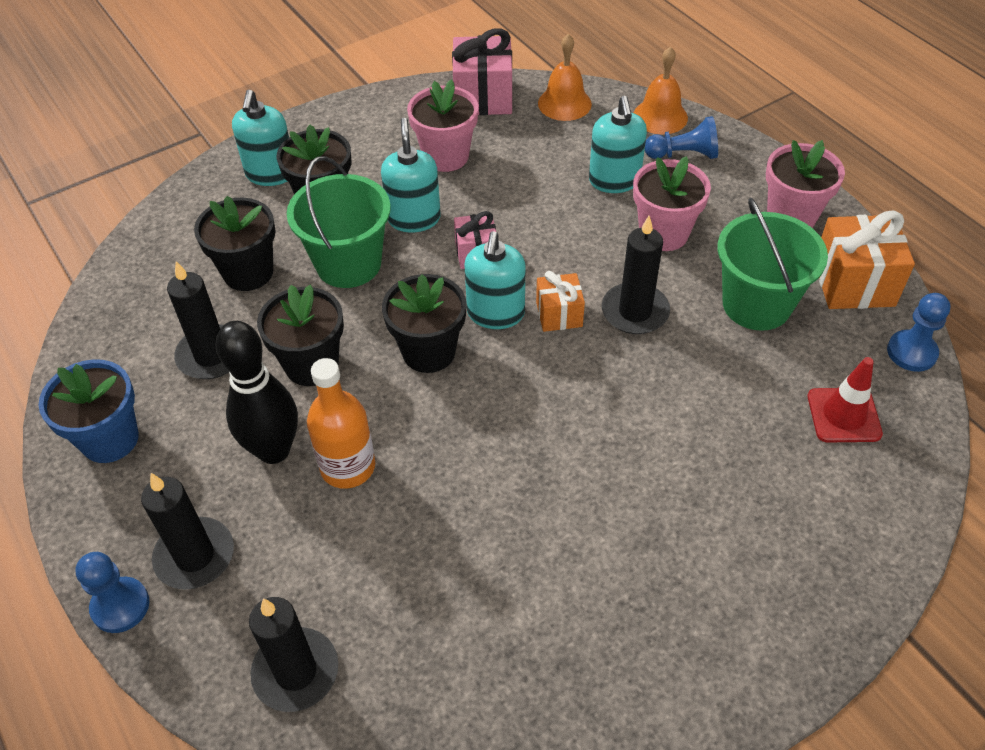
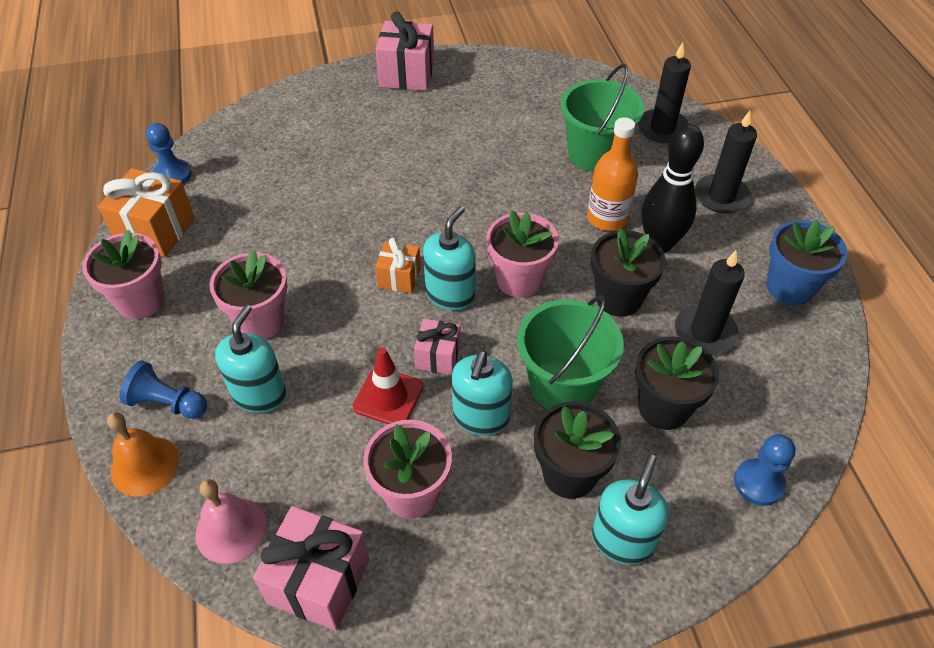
camera: 160 degrees left, 0 degrees up
blue pawn [75,552,149,633] -> blue pawn moved to [734,434,796,506]
black flower pot [382,274,466,373] -> pink flower pot [486,211,559,298]
orange bell [538,34,592,121] -> pink bell [195,479,267,564]
black candle [602,216,670,334] -> none
green bucket [717,198,828,331] -> green bucket moved to [561,64,644,172]
red traffic cone [808,357,883,442] -> red traffic cone moved to [353,347,424,424]
none -> pink gift [376,11,434,91]

